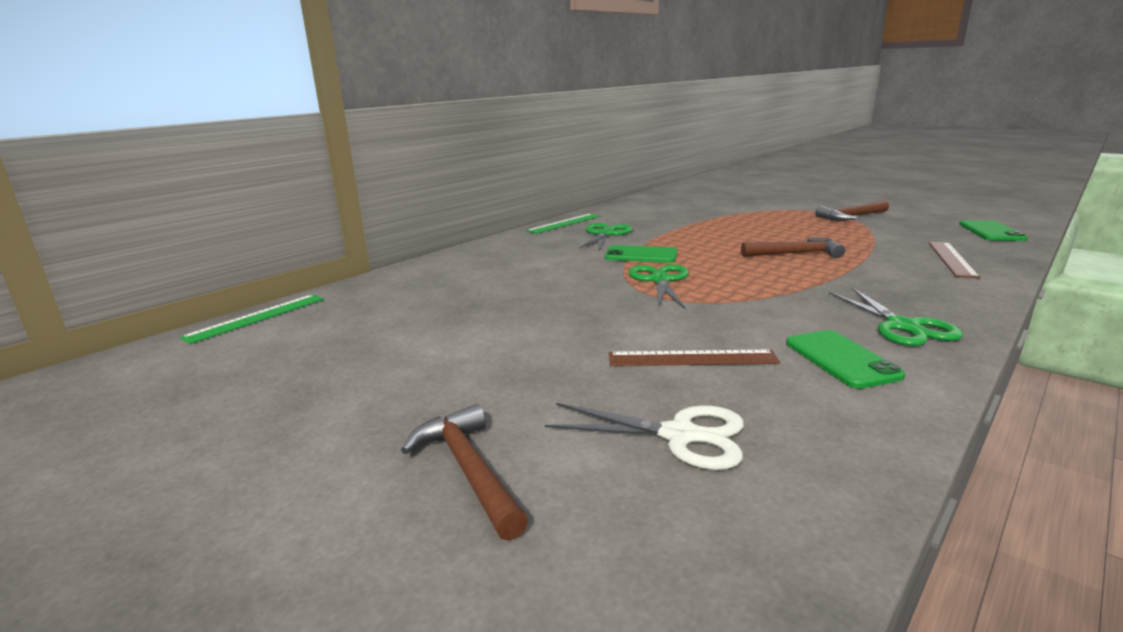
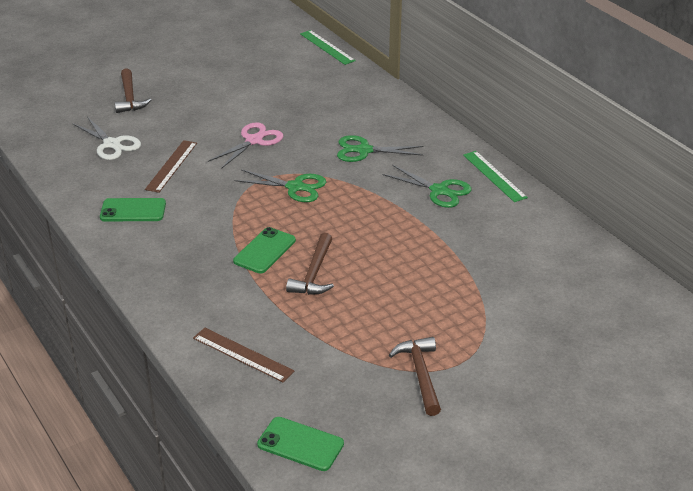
camera: 105 degrees right, 15 degrees up
brown hammer [401,404,528,541] -> brown hammer turned 90 degrees clockwise [115,68,151,113]
white scissors [545,403,744,470] -> white scissors turned 75 degrees counterclockwise [73,117,141,160]
green phone [605,245,677,263] -> green phone moved to [233,227,296,273]
green scissors [829,288,963,346] -> green scissors moved to [337,135,423,162]
none -> pink scissors [208,122,283,169]

